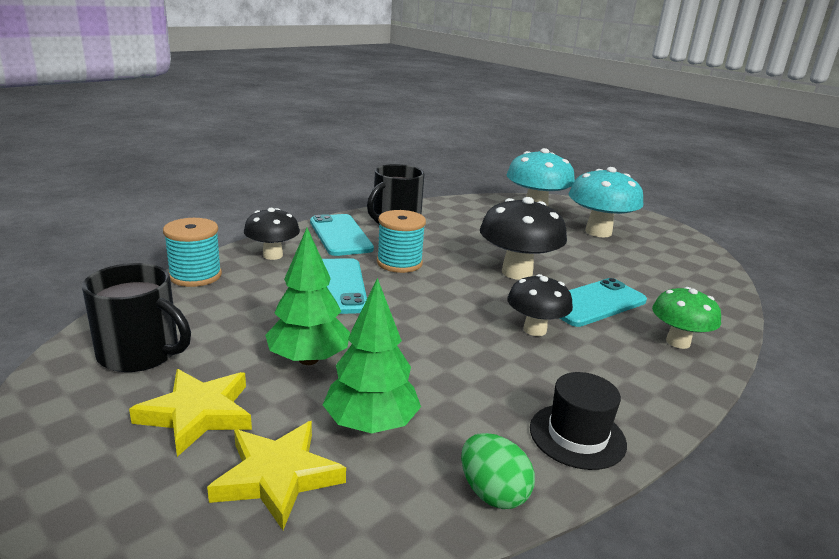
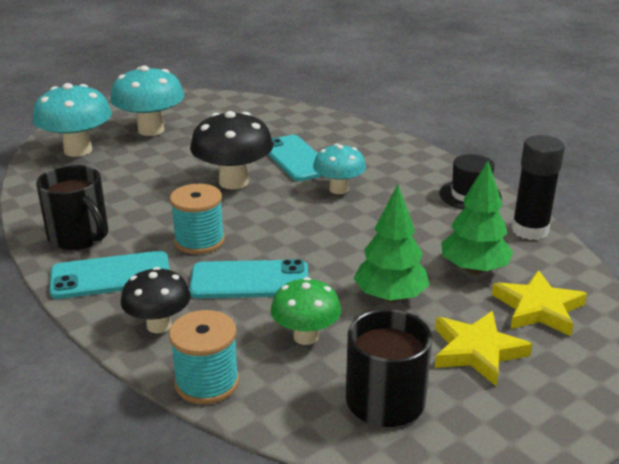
camera: 80 degrees left, 5 degrees up
green egg [461,433,535,509] -> black glue stick [511,135,565,240]
black mushroom [507,274,573,336] -> turquoise mushroom [313,144,366,194]
green mushroom [652,287,721,349] -> green mushroom moved to [271,277,341,345]

